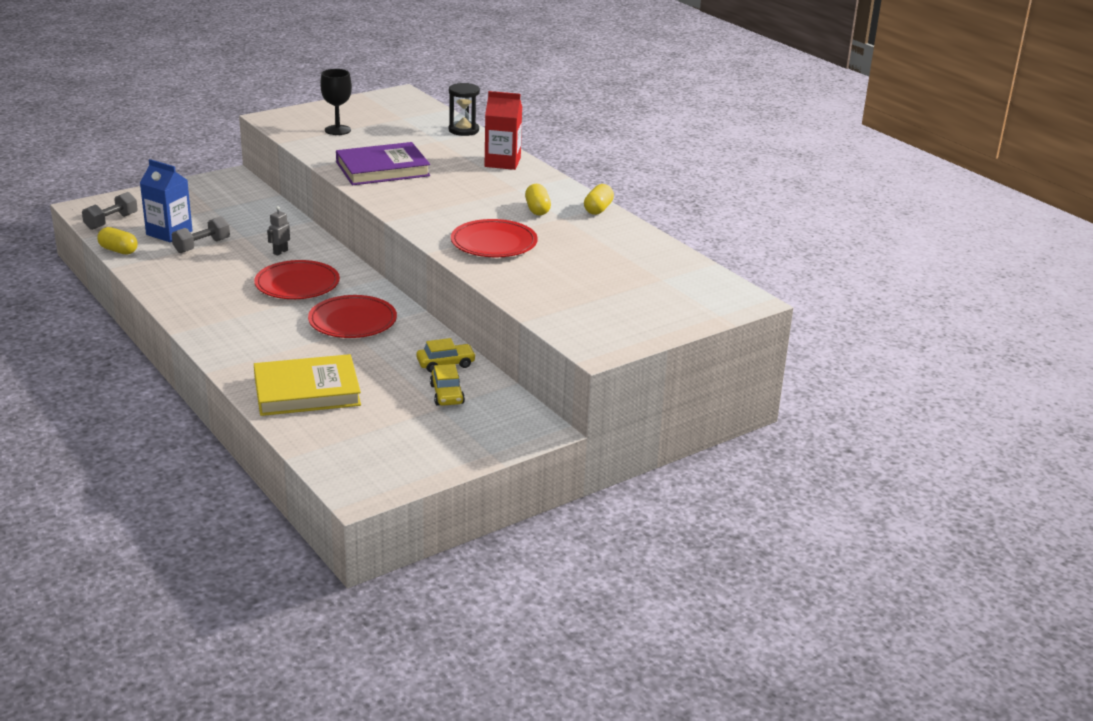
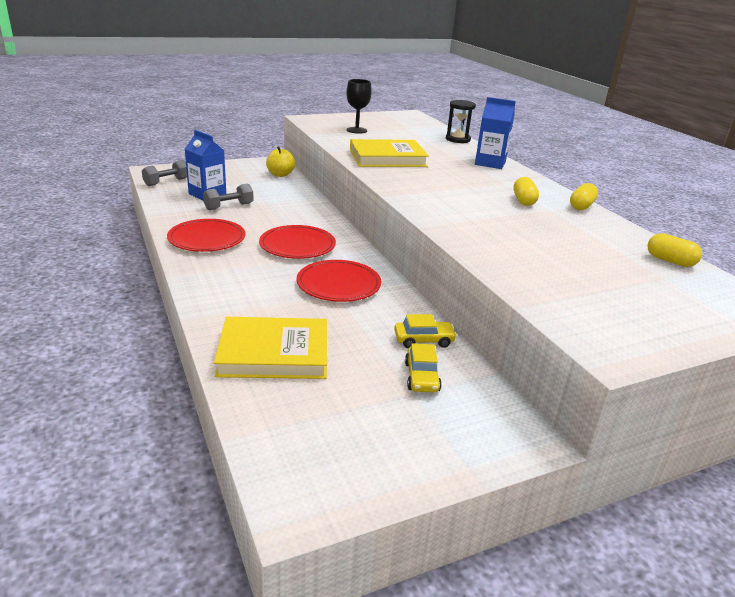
camera: 10 degrees right, 0 degrees up
yellow capsule [97,227,138,255] -> yellow capsule moved to [648,233,702,267]
grey robot [267,206,290,256] -> none
purple book [336,142,430,185] -> yellow book [350,139,429,167]
red plate [451,219,538,257] -> red plate moved to [167,219,245,252]
red carton [485,91,522,170] -> blue carton [475,97,516,169]
none -> yellow apple [266,146,295,177]

